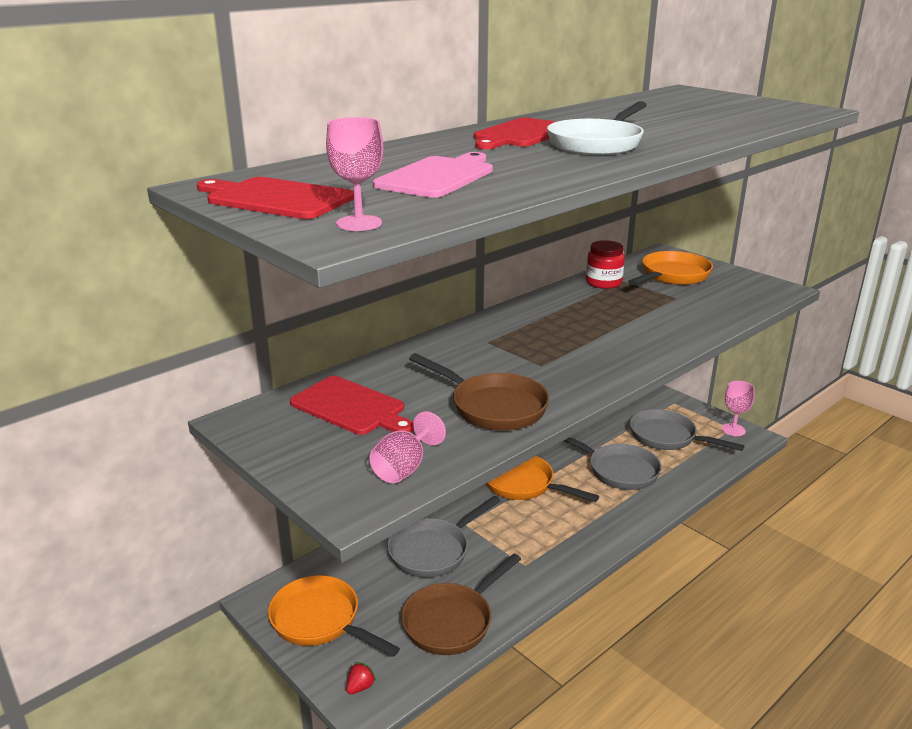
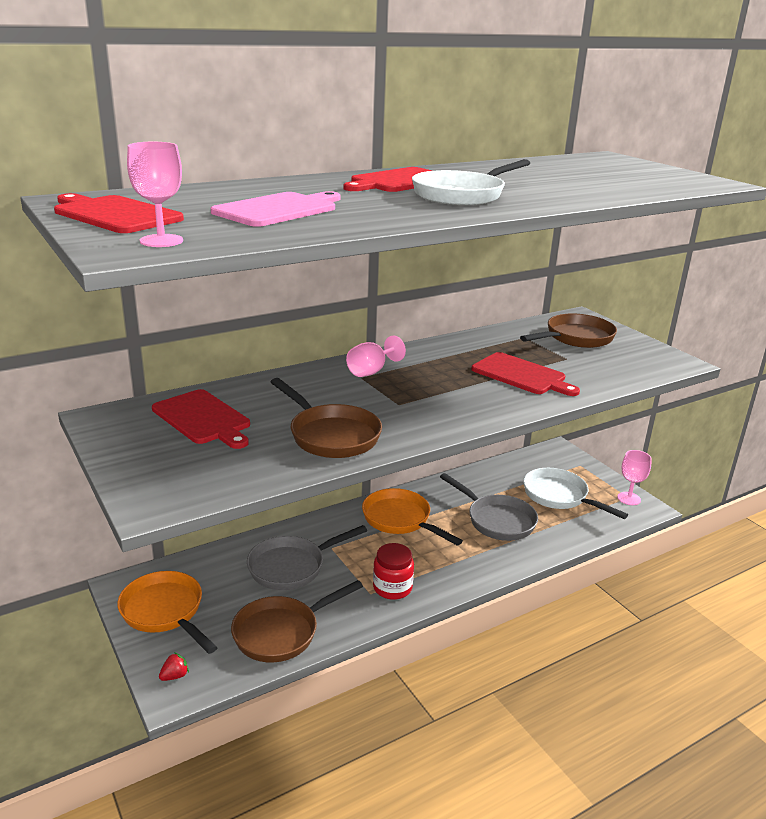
camera: 10 degrees right, 0 degrees up
pink goblet [370,411,446,483] -> pink goblet moved to [346,336,406,377]
red jar [586,240,625,289] -> red jar moved to [373,543,414,600]
orange pan [628,251,713,285] -> brown pan [520,313,617,348]
grey pan [630,409,744,451] -> white pan [523,468,628,519]
none -> red cutting board [471,352,580,396]

